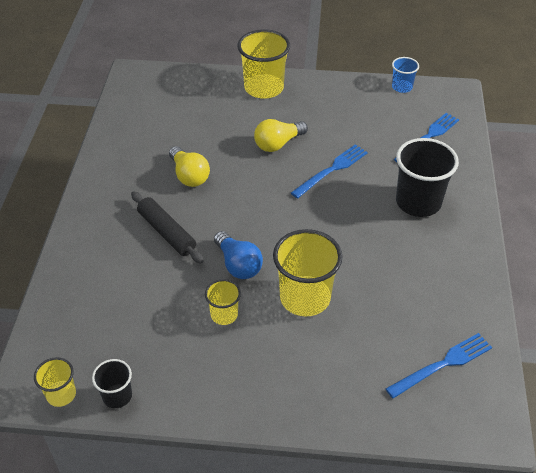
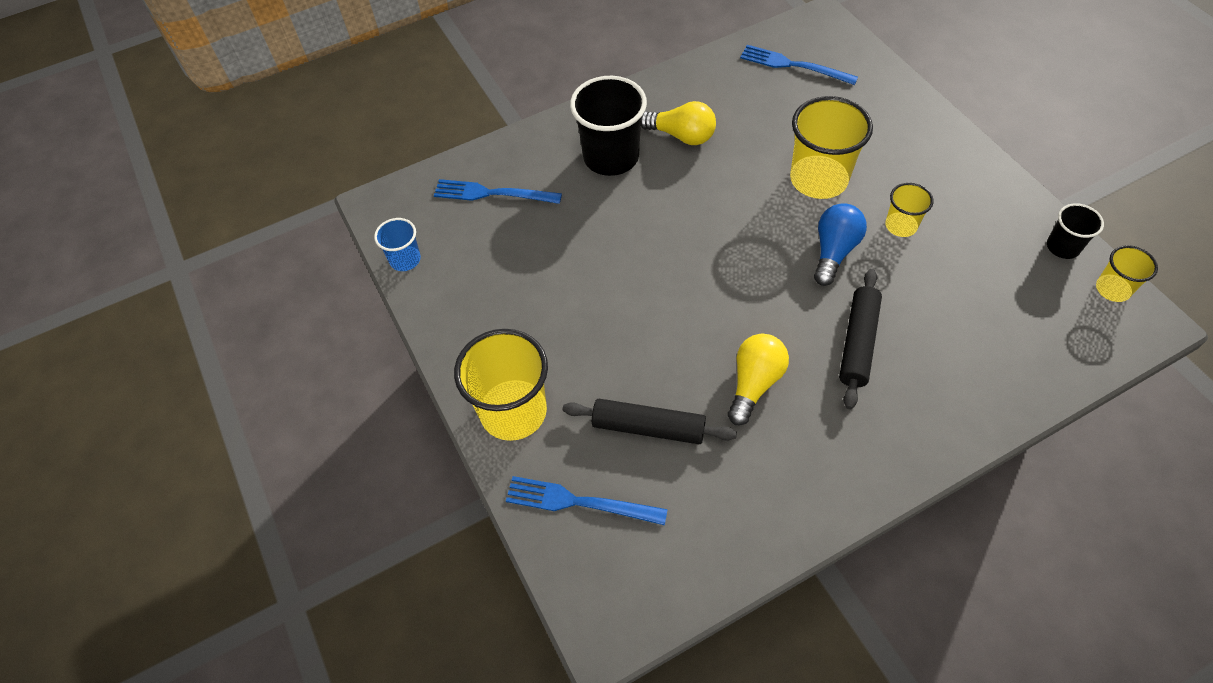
camera: 120 degrees left, 10 degrees up
yellow light bulb [254,119,308,152] -> yellow light bulb moved to [641,101,716,145]
blue fork [291,144,368,198] -> blue fork moved to [506,476,668,525]
none -> black rolling pin [563,399,737,444]

